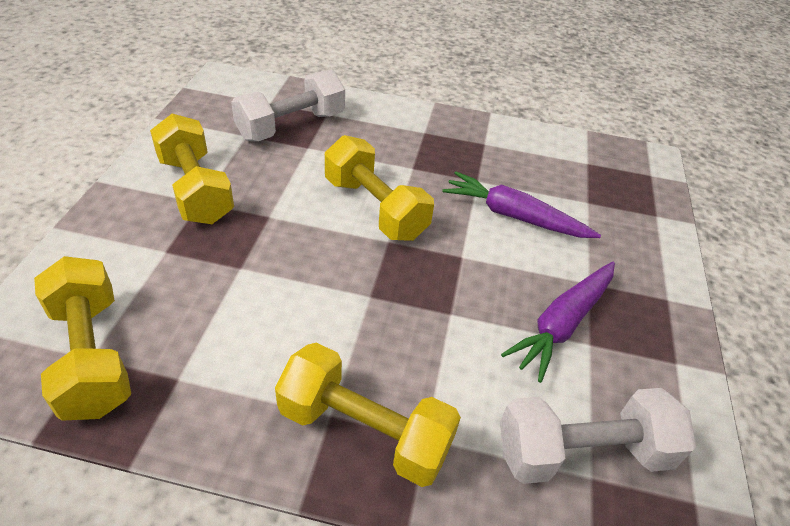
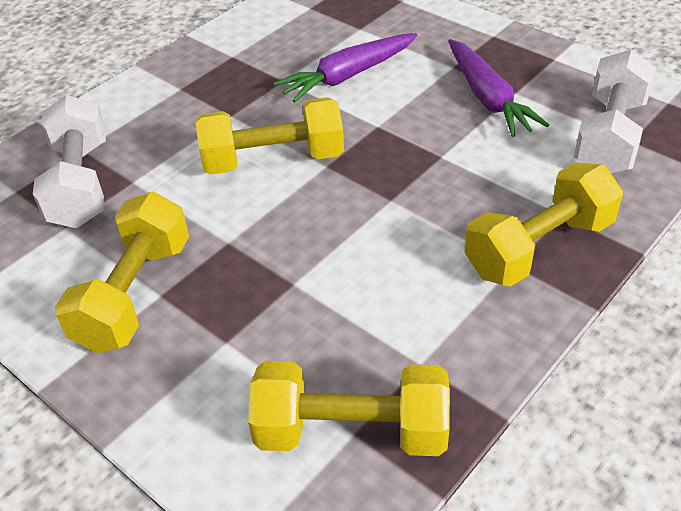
camera: 55 degrees left, 0 degrees up
yellow dumbbell [150,114,234,224] -> yellow dumbbell turned 75 degrees counterclockwise [55,192,189,353]

